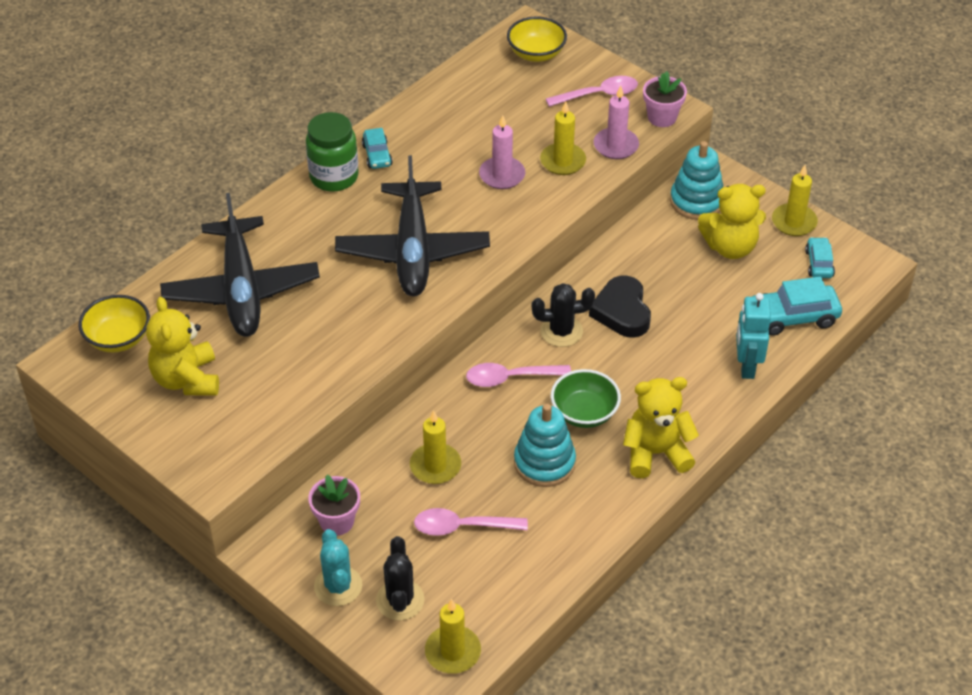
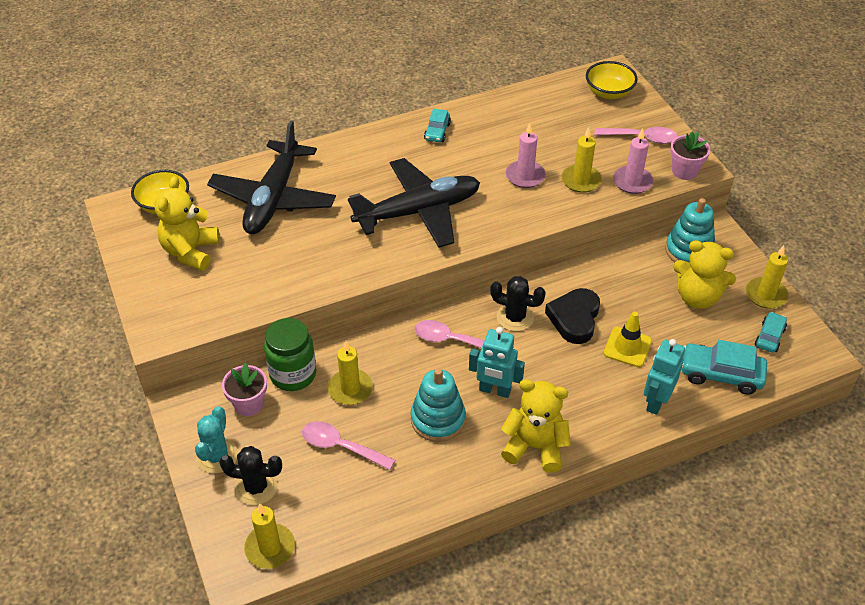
camera: 25 degrees right, 0 degrees up
green jar [306,112,359,192] -> green jar moved to [264,318,316,391]
black plane [335,155,490,296] -> black plane turned 135 degrees counterclockwise [348,158,480,248]
black cactus [376,536,425,621] -> black cactus turned 75 degrees clockwise [219,446,282,505]
green bowl [551,369,621,428] -> turquoise robot [469,327,525,398]
none -> yellow traffic cone [604,312,652,367]

